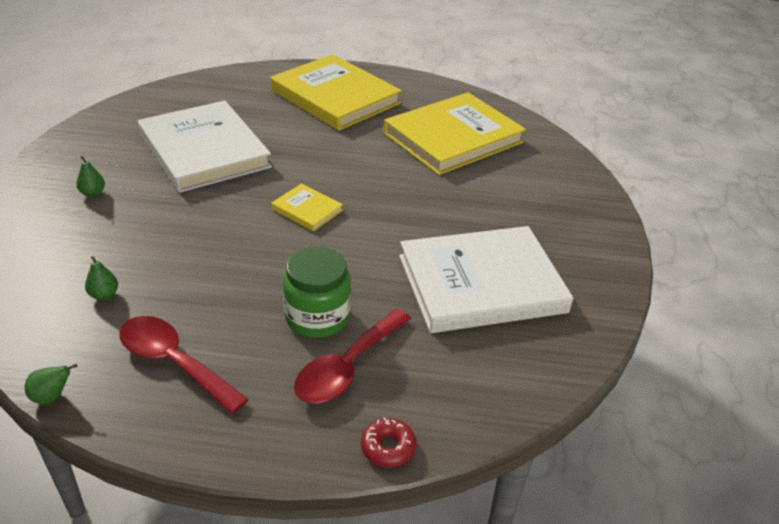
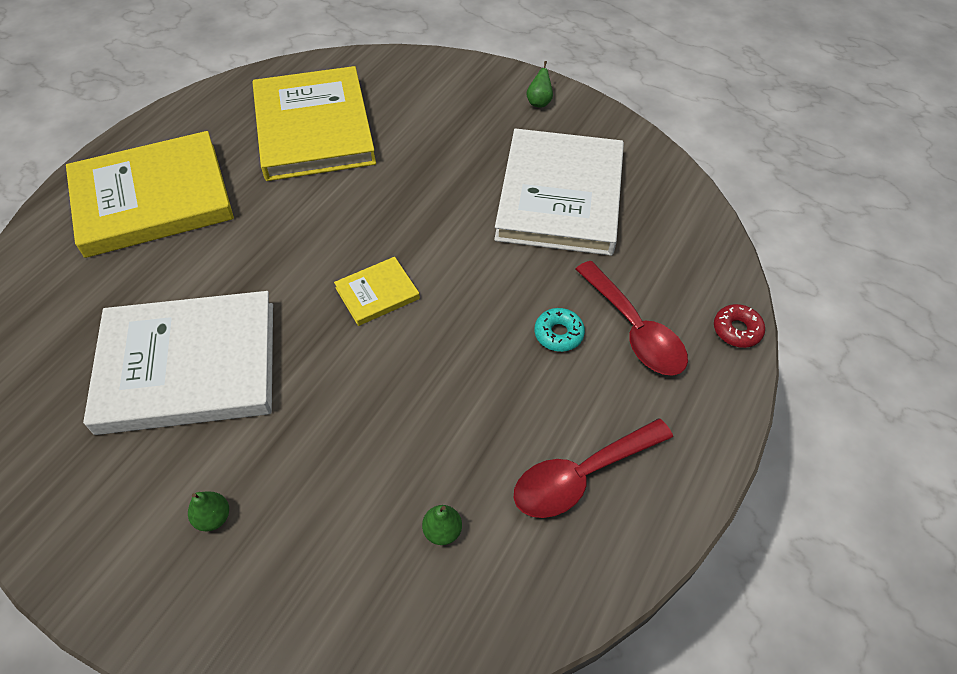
camera: 65 degrees left, 15 degrees up
green pear [25,364,78,404] -> green pear moved to [526,61,553,108]
green jar [283,246,351,338] -> turquoise donut [534,308,585,352]

